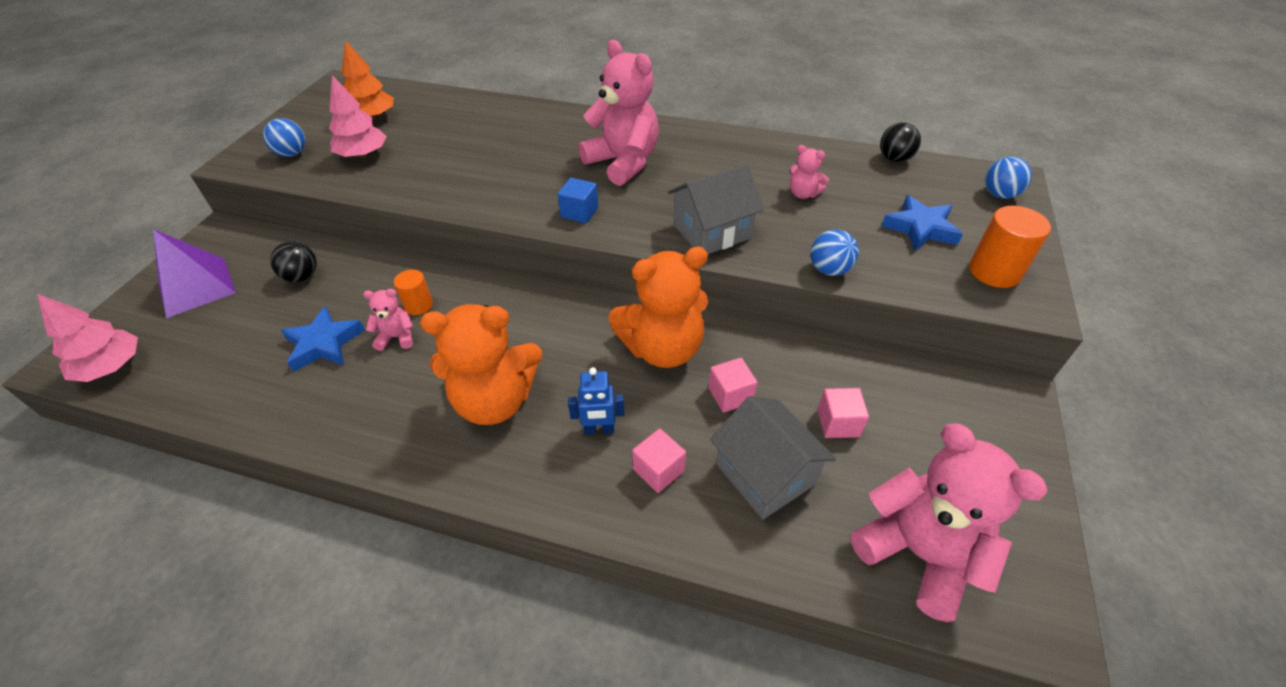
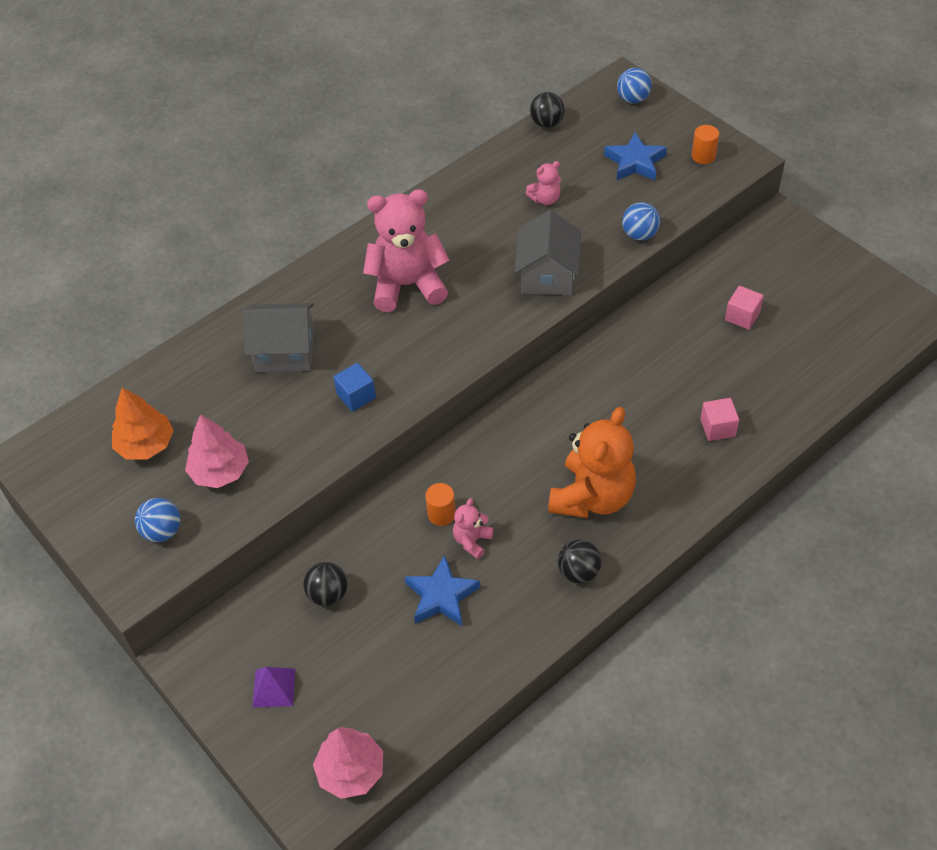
camera: 55 degrees left, 5 degrees up
purple pyramid [153,229,236,318] -> purple pyramid [252,667,295,708], size x0.58
blue cube [558,178,598,223] -> blue cube moved to [333,363,376,412]
blue robot [568,367,624,435] -> none
orange teddy bear [608,247,708,368] -> none
pink cube [709,358,758,413] -> none
grey house [710,396,836,519] -> grey house moved to [243,303,314,372]
pink teddy bear [850,423,1048,622] -> none
orange cylinder [969,206,1051,288] -> orange cylinder [692,125,719,164], size x0.62
none -> black ball [558,540,602,584]

